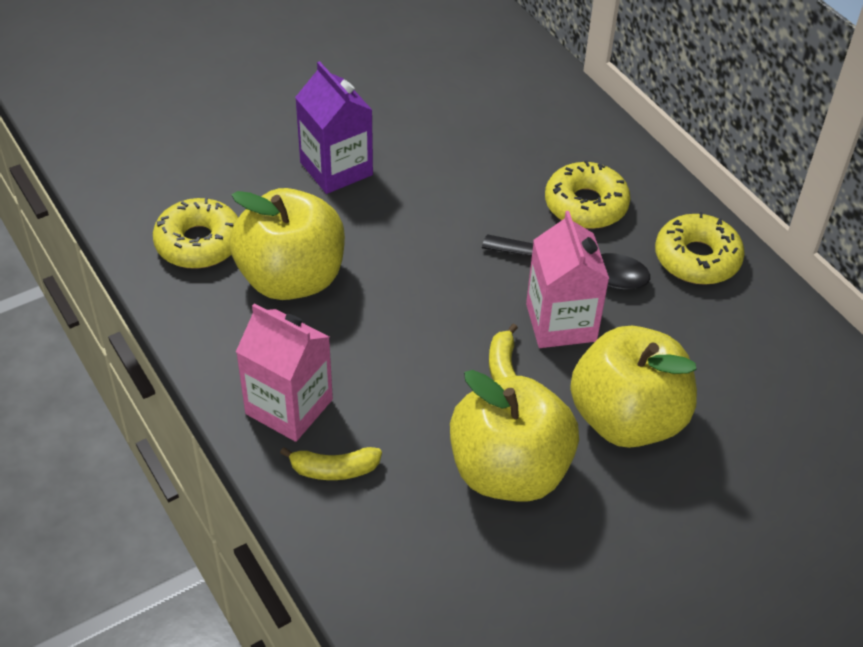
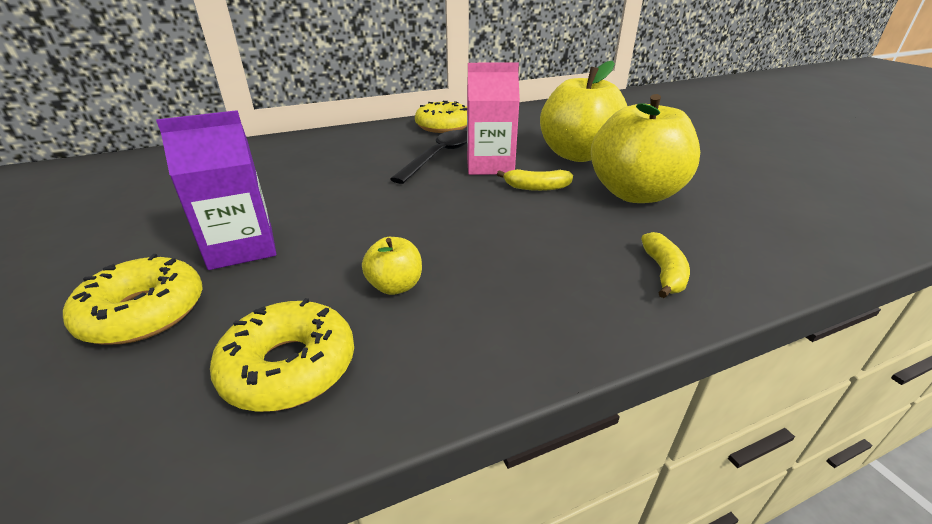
camera: 80 degrees left, 15 degrees down
yellow apple [230,188,345,300] -> yellow apple [362,237,422,295], size x0.44
pink carton [236,303,333,442] -> none
yellow donut [545,161,630,229] -> yellow donut moved to [63,254,203,344]

